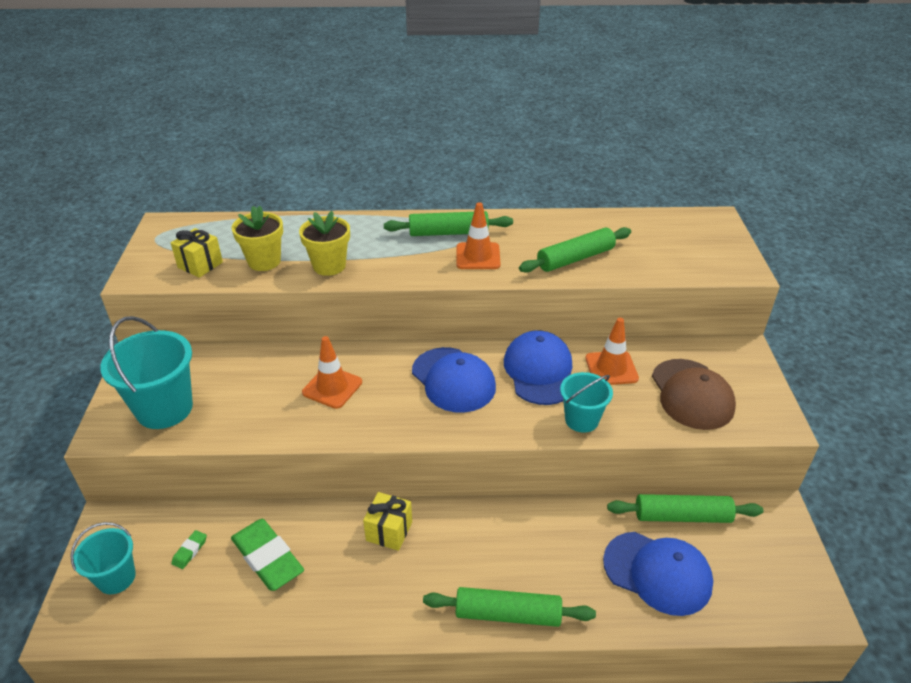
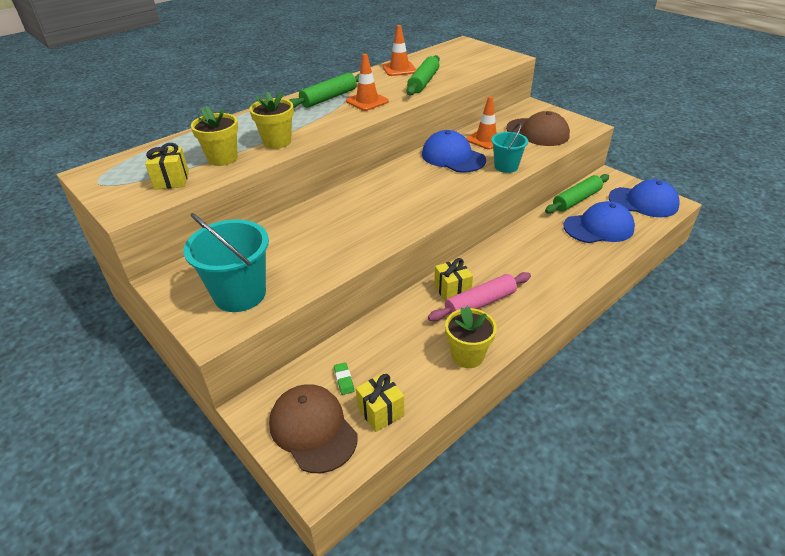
camera: 40 degrees left, 0 degrees up
turquoise bucket [70,522,136,594] -> brown cap [269,384,358,473]
green eraser [231,519,304,591] -> none
orange traffic cone [302,336,362,409] -> orange traffic cone moved to [382,25,416,76]
blue cap [412,347,496,413] -> blue cap moved to [608,179,680,217]
green rolling pin [423,587,596,627] -> none
none -> yellow gift [356,373,404,432]
none -> pink rolling pin [428,272,531,321]
none -> yellow flower pot [445,306,497,368]

